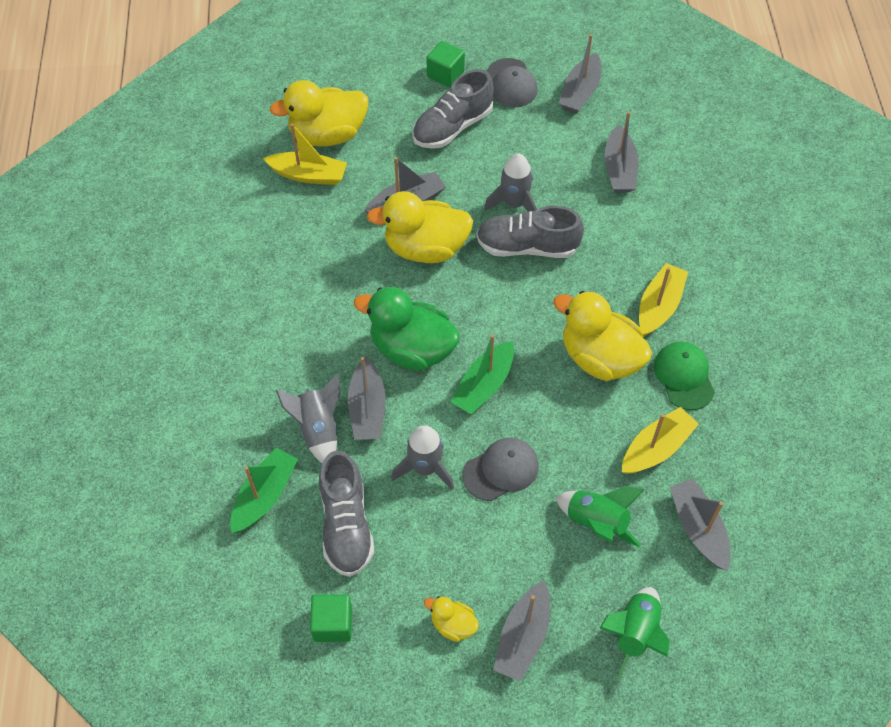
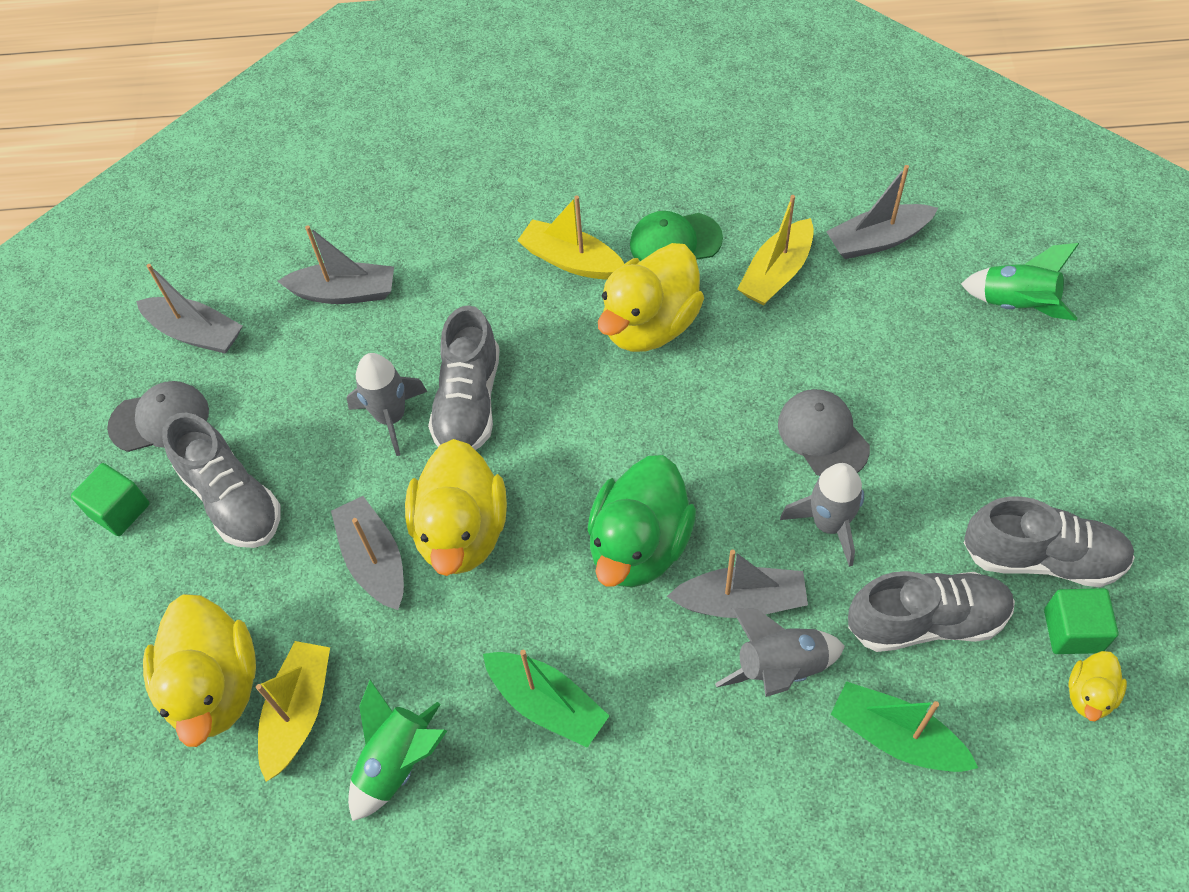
camera: 85 degrees left, 0 degrees up
yellow duck [424,596,479,642] -> yellow duck moved to [1068,651,1127,721]
green boat [450,334,514,414] -> green boat moved to [483,650,609,748]
grey boat [493,581,550,681] -> none
green rocket [556,486,645,547] -> green rocket moved to [348,680,447,821]
yellow boat [622,407,699,474] -> yellow boat turned 105 degrees counterclockwise [737,195,814,305]
none -> grey shoe [963,497,1135,587]

